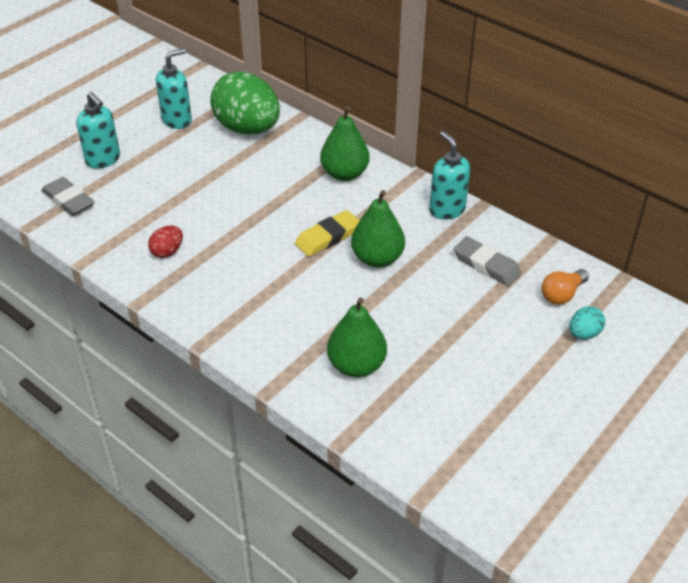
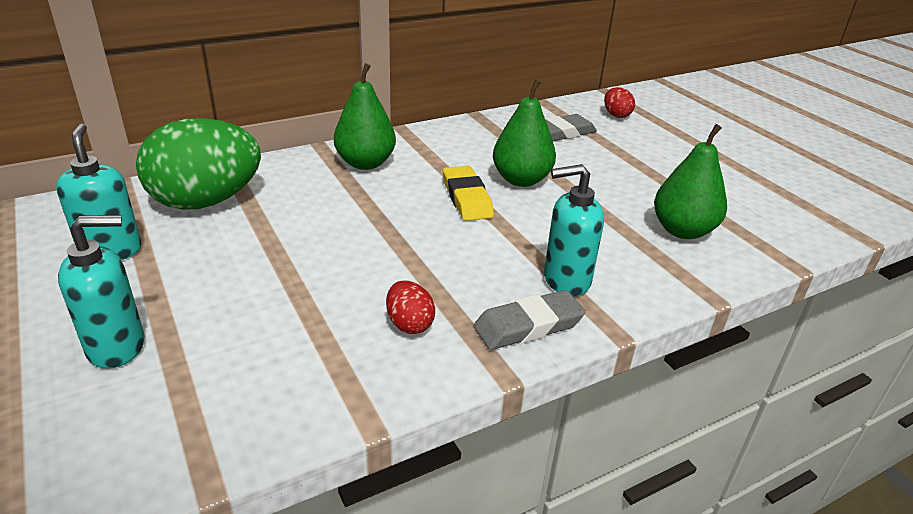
camera: 70 degrees left, 10 degrees down
grey eraser [41,177,95,216] -> grey eraser moved to [474,290,585,350]
turquoise soap dispenser [429,131,470,220] -> turquoise soap dispenser moved to [544,164,604,297]
orange light bulb [542,269,589,305] -> red egg [604,87,635,118]
turquoise egg [569,306,605,340] -> none

